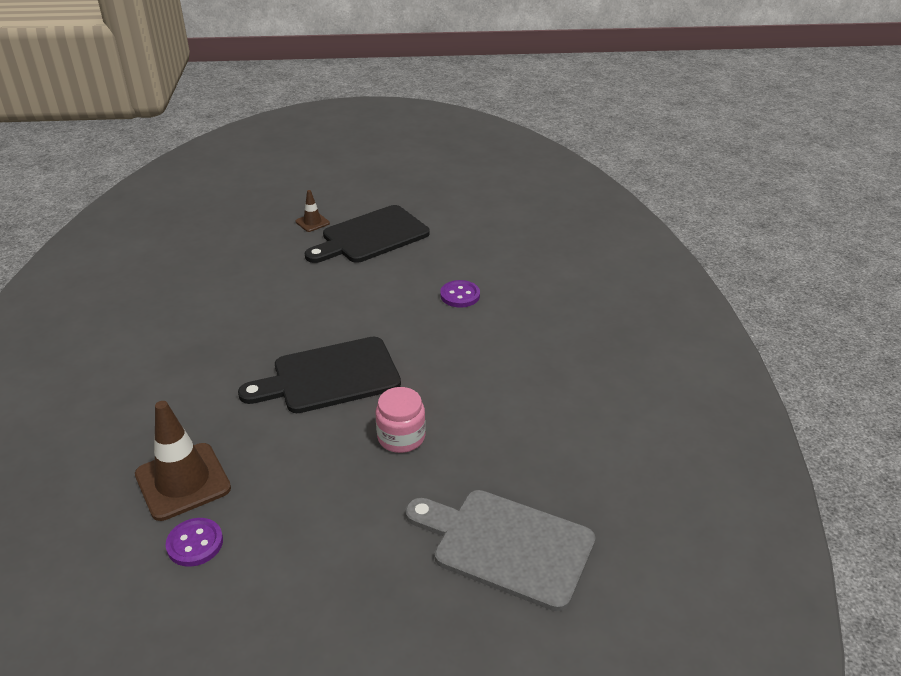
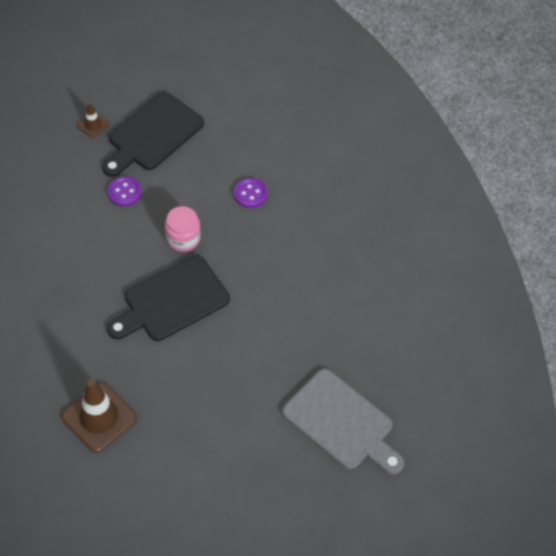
camera: 15 degrees left, 20 degrees up
purple button [165,518,223,567] -> purple button moved to [108,176,142,206]
pink jar [376,387,426,453] -> pink jar moved to [165,206,201,252]
grey cutting board [405,490,595,611] -> grey cutting board turned 150 degrees counterclockwise [282,369,404,475]

